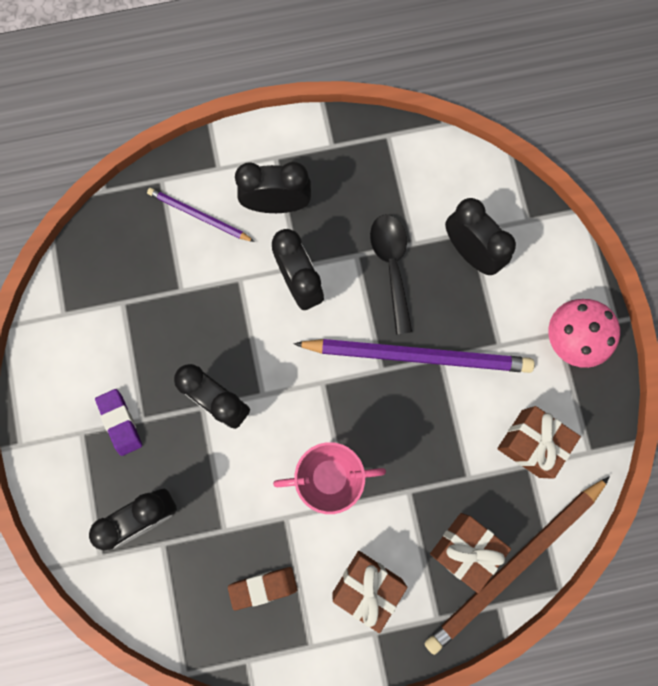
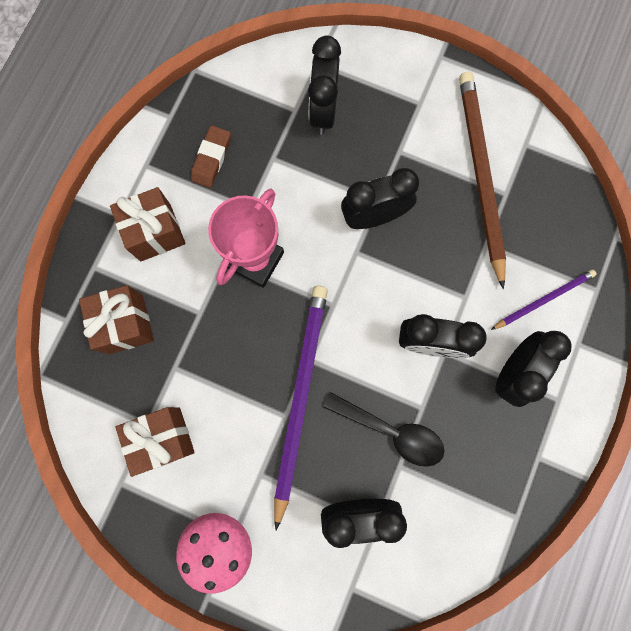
camera: 125 degrees right, 0 degrees up
purple eraser [95,389,142,456] -> none
purple pencil [293,339,535,373] -> purple pencil turned 150 degrees clockwise [274,286,328,530]
brown pencil [424,476,610,655] -> brown pencil moved to [459,72,506,289]

